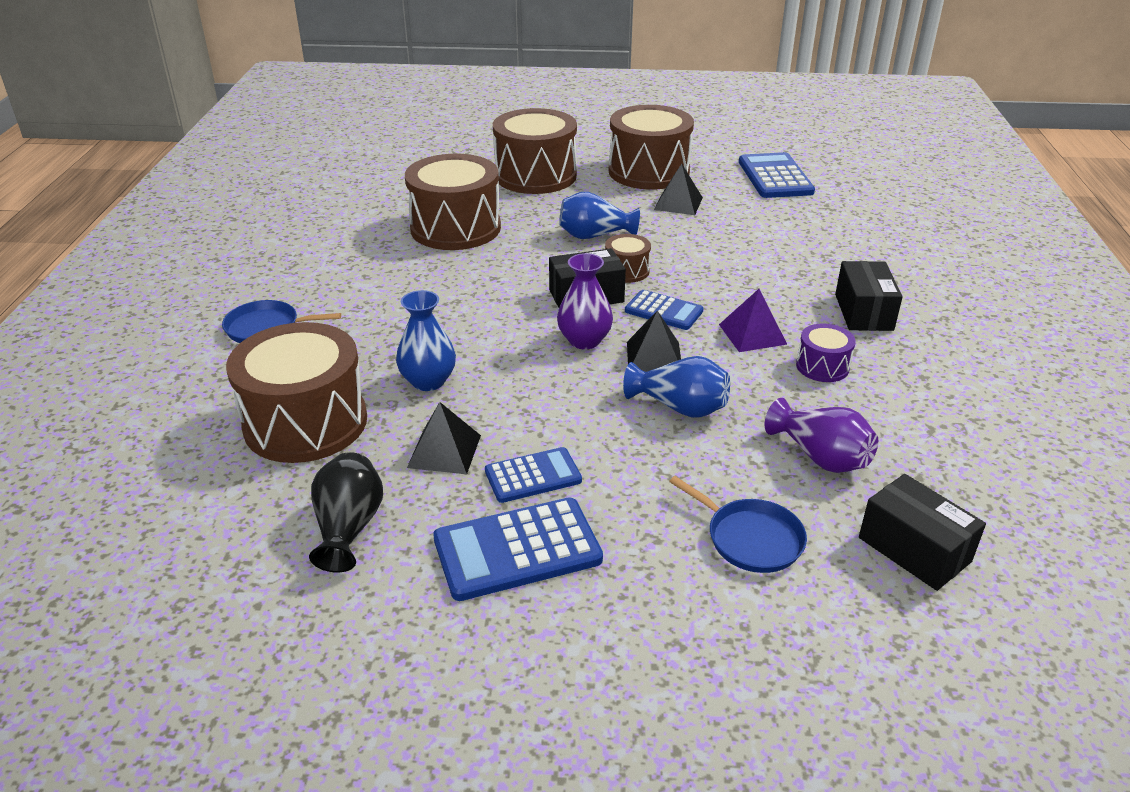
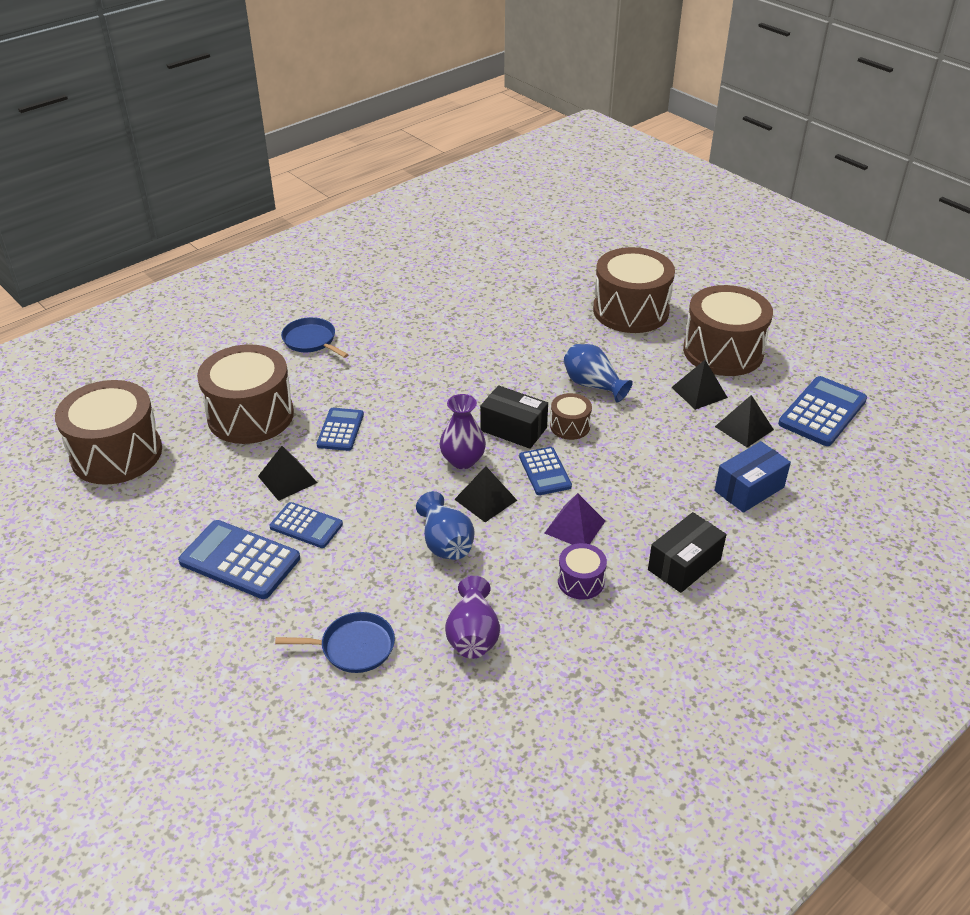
camera: 45 degrees right, 5 degrees up
black vase [309,452,383,572] -> none
blue vase [396,290,456,391] -> blue calculator [317,408,364,451]
brown drum [405,154,501,250] -> brown drum moved to [55,380,162,485]
blue pan [669,476,807,573] -> blue pan turned 90 degrees counterclockwise [275,612,395,673]
black box [859,474,986,591] -> none
none -> blue box [714,441,791,513]
none -> black pyramid [715,395,774,447]

